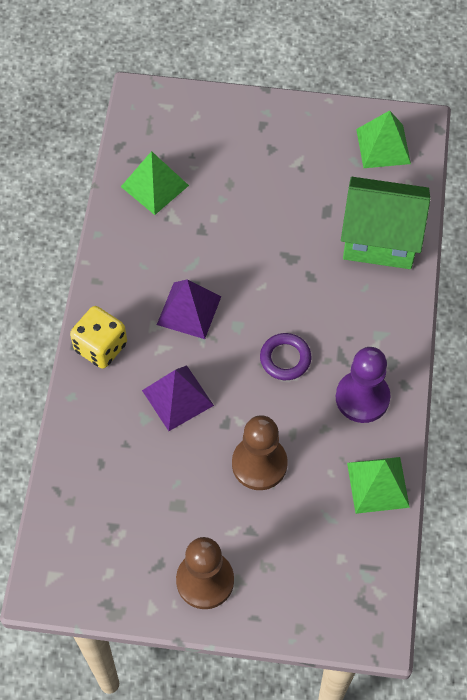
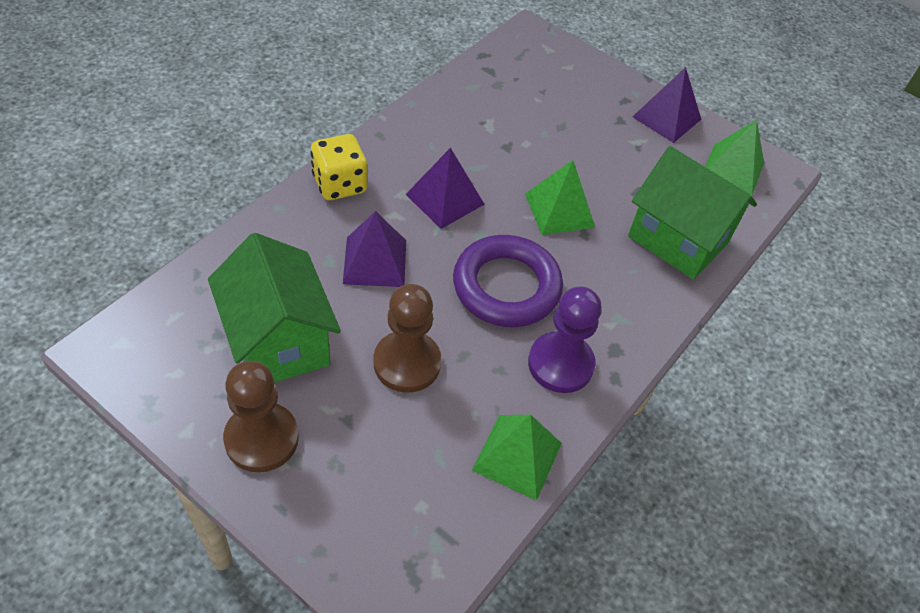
camera: 25 degrees right, 10 degrees down
green pyramid [121,151,189,215] -> green pyramid moved to [525,160,595,235]
purple ring [260,333,311,380] -> purple ring [453,235,563,327], size x1.82
none -> green house [208,233,341,383]
none -> purple pyramid [632,67,701,143]

